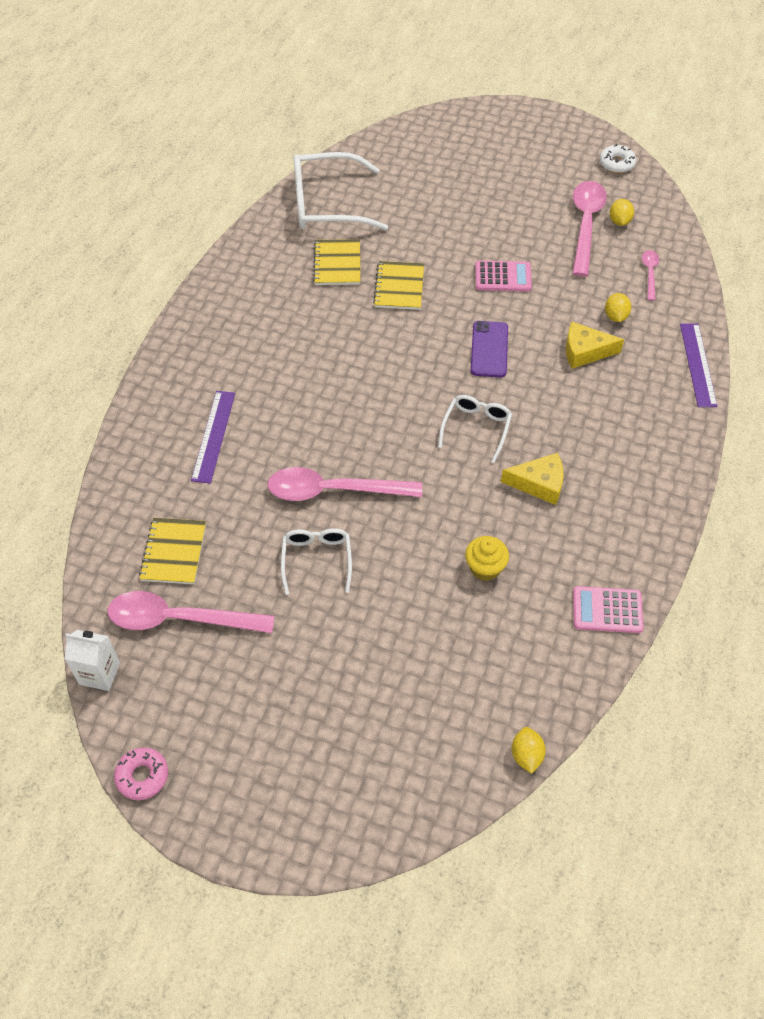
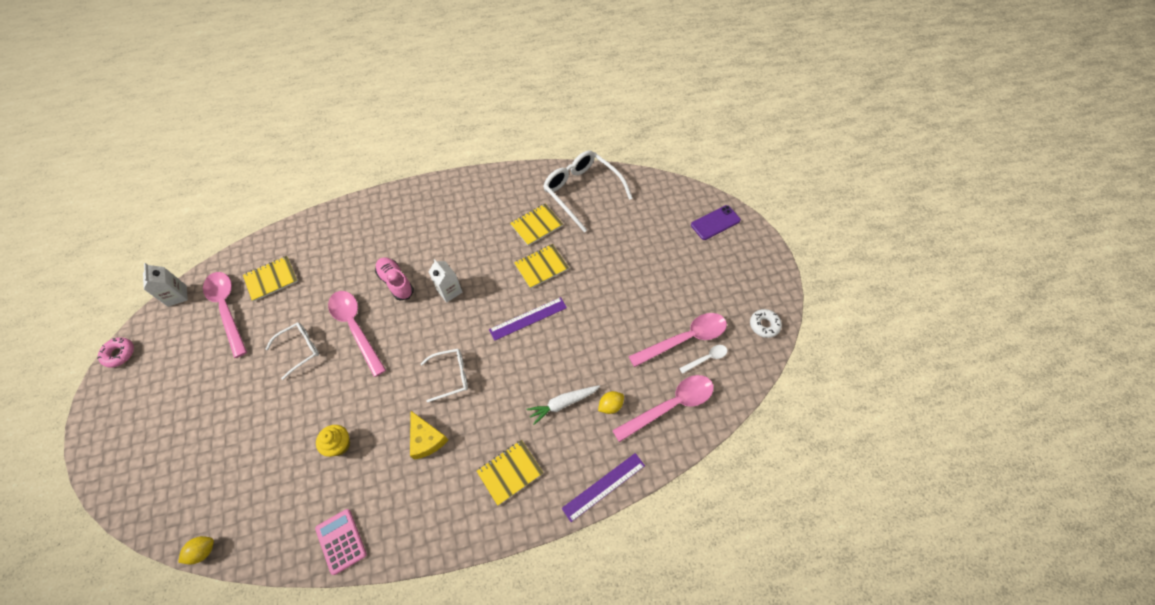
camera: 55 degrees right, 5 degrees up
purple ruler [191,391,235,484] -> purple ruler moved to [489,297,567,341]
purple phone [471,321,508,378] -> purple phone moved to [691,205,741,240]
pink calculator [476,261,532,292] -> none
yellow cheese [566,322,624,369] -> white carrot [526,385,600,425]
yellow lemon [610,199,634,226] -> white spoon [679,345,727,374]
pink spoon [642,250,659,301] -> pink spoon [612,375,714,442], size x2.02
none -> pink shoe [375,257,414,301]
none -> white carton [429,259,462,303]
none -> yellow notebook [476,440,543,506]

